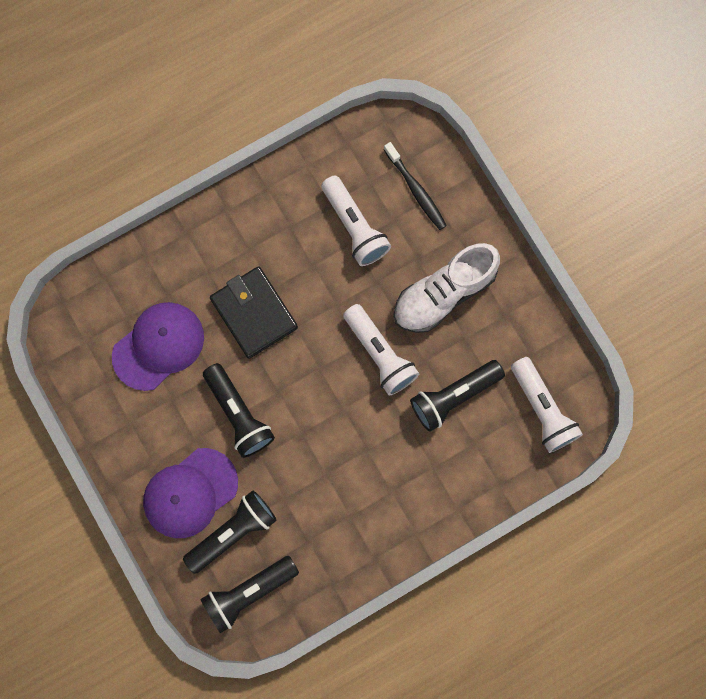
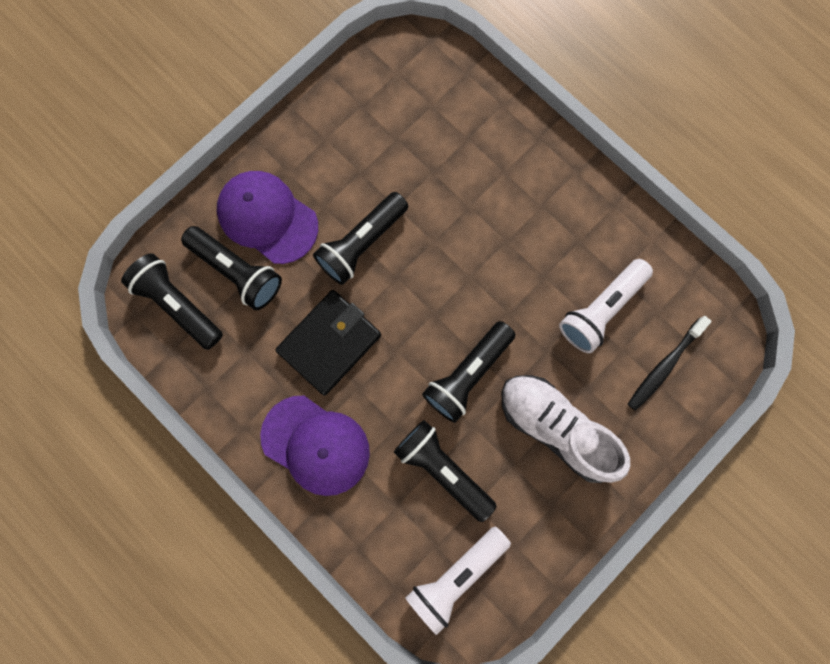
camera: 75 degrees right, 0 degrees up
purple cap [112,302,204,391] -> purple cap moved to [260,396,370,496]
black wallet [210,266,298,359] -> black wallet moved to [275,290,381,395]
white flashlight [343,304,419,396] -> black flashlight [422,321,516,423]

